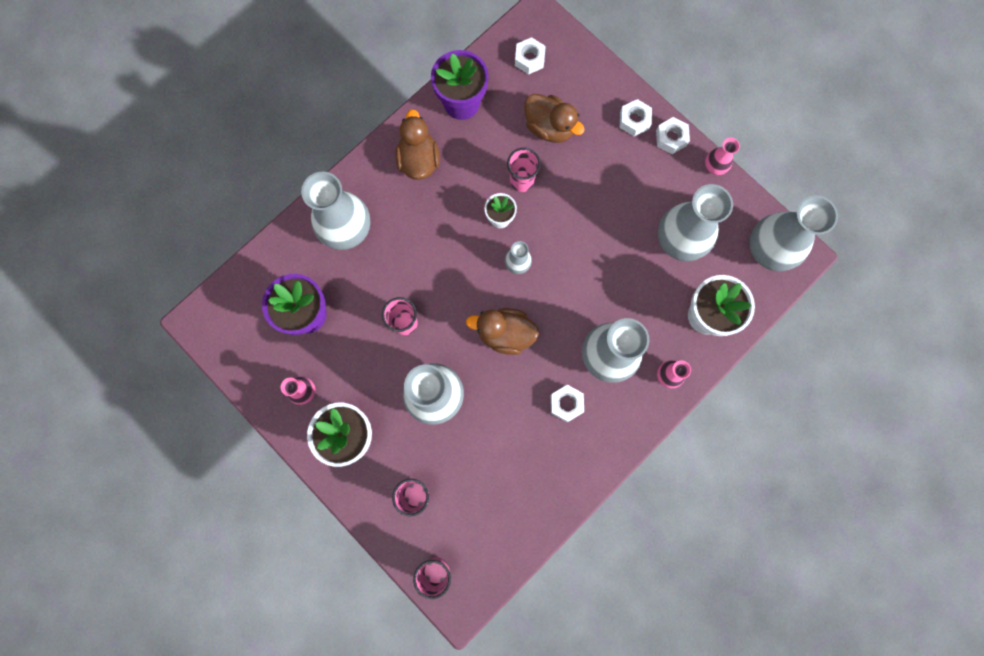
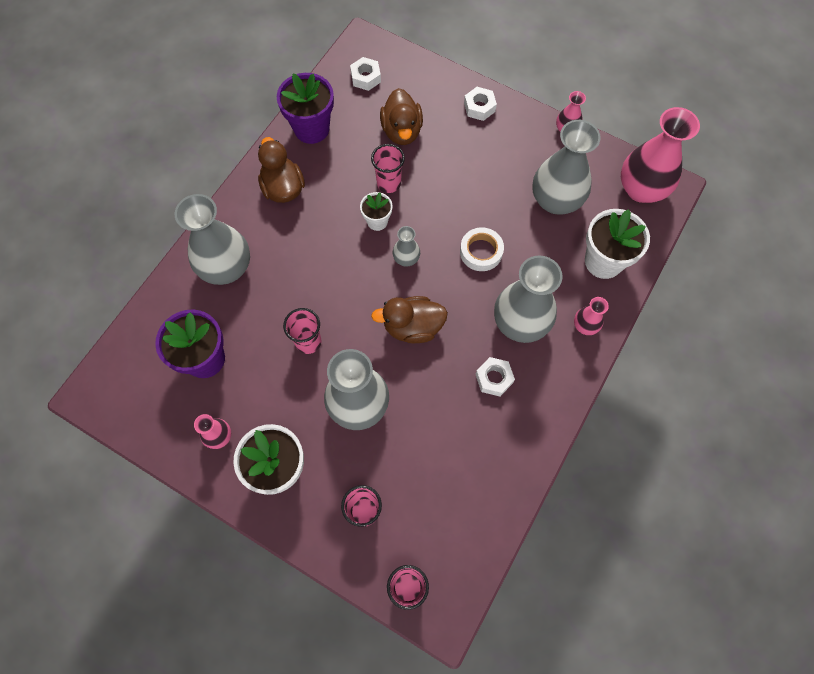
camera: 15 degrees left, 10 degrees down
brown duck [524,94,585,143] -> brown duck turned 60 degrees clockwise [380,88,423,145]
white nut [656,117,690,154] -> none
grey vase [749,195,838,272] -> pink vase [621,107,700,203]
none -> white tape [460,227,504,271]

